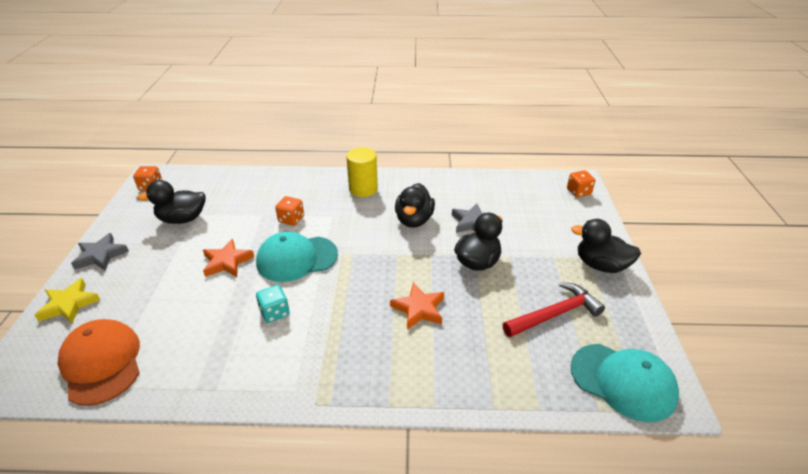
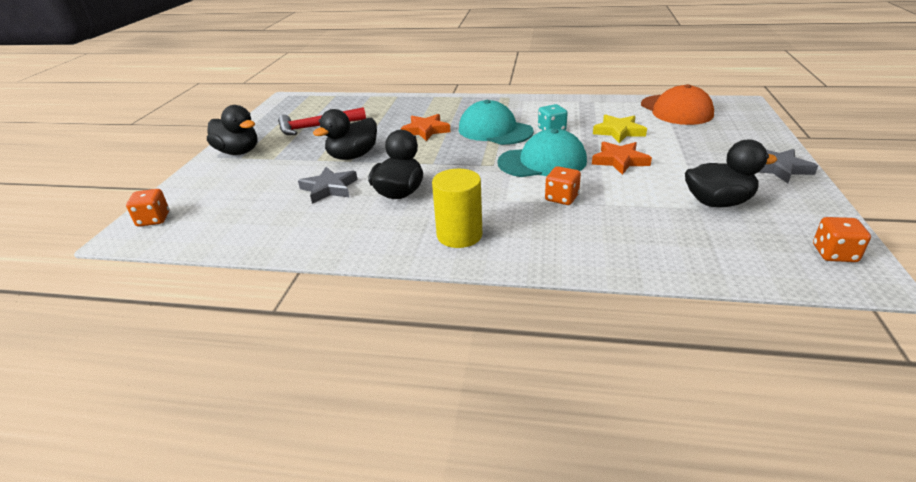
camera: 170 degrees left, 5 degrees down
yellow star [35,278,100,323] -> yellow star moved to [593,114,647,143]
turquoise cap [571,344,679,423] -> turquoise cap moved to [459,100,534,145]

